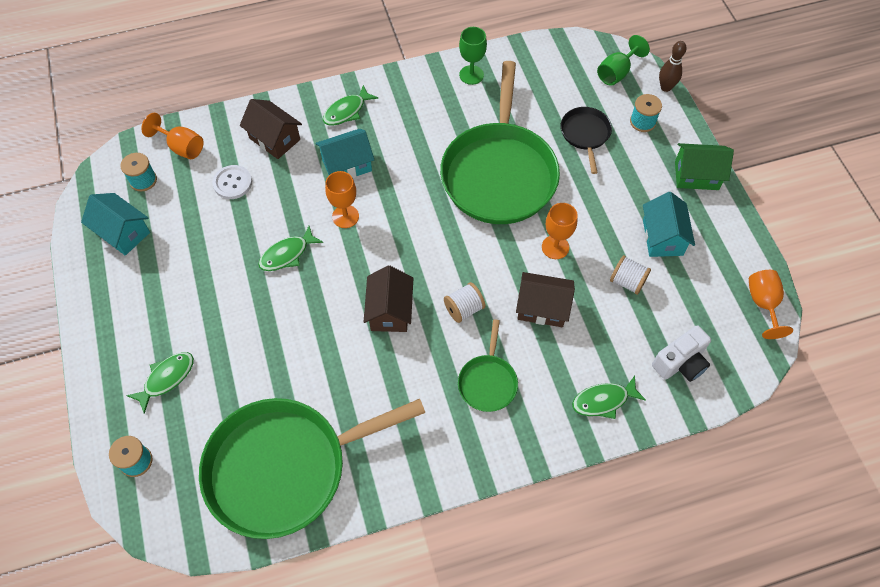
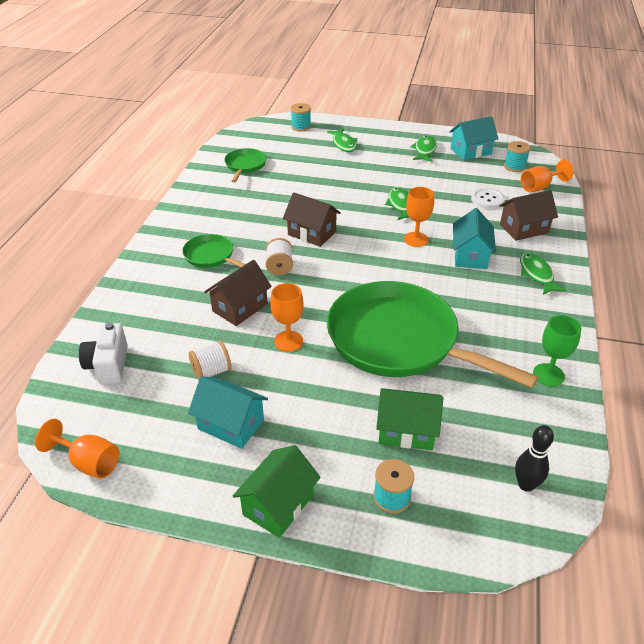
camera: 120 degrees right, 20 degrees down
green pan [199,398,426,539] -> green pan [224,148,267,182], size x0.45
black pan [561,107,612,174] -> green house [376,388,443,450]
green fish [572,376,646,419] -> green fish moved to [410,136,437,162]
green goblet [597,35,650,86] -> none
brown bowling pin [659,41,687,92] -> none
none -> black bowling pin [515,425,554,492]

